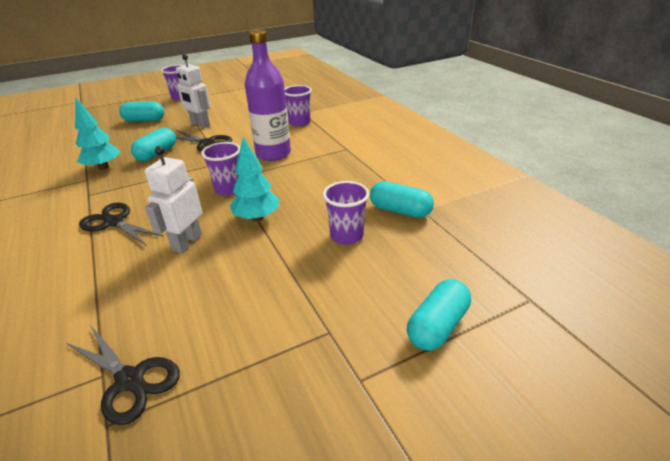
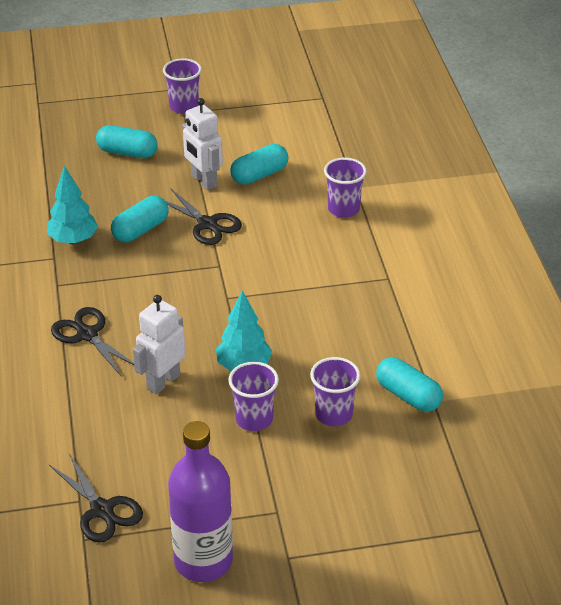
camera: 15 degrees right, 5 degrees up
purple cup [201,142,240,196] -> purple cup moved to [228,362,279,431]
purple bottle [245,30,291,161] -> purple bottle moved to [168,421,233,582]
turquoise capsule [407,279,471,351] -> turquoise capsule moved to [230,144,289,185]

